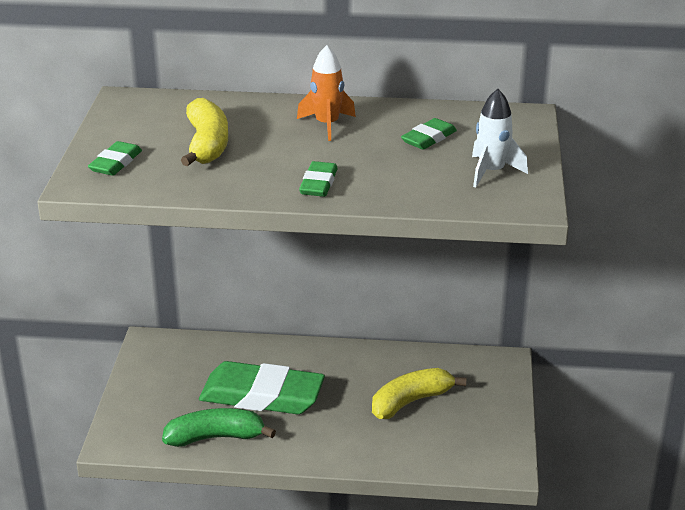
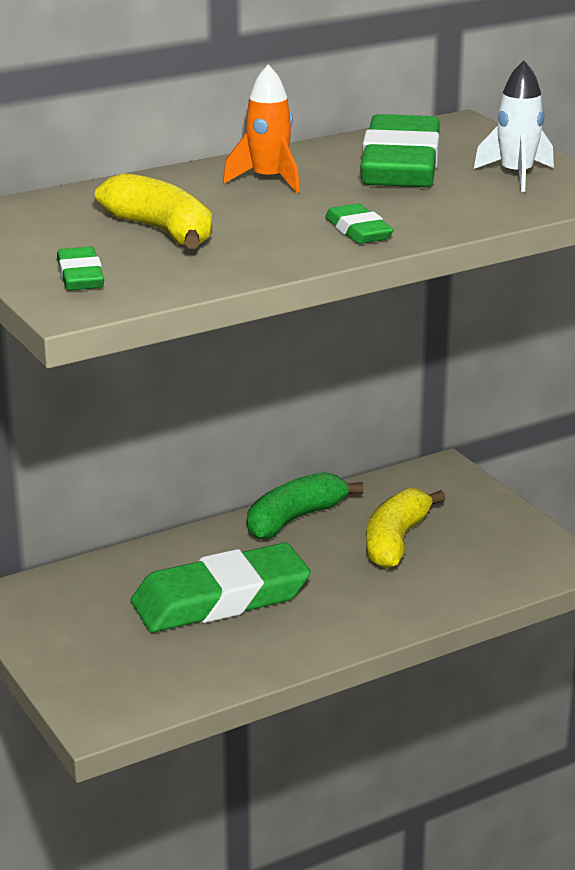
camera: 35 degrees left, 5 degrees down
green banana [162,408,276,447] -> green banana moved to [247,472,364,540]
green eraser [401,118,457,150] -> green eraser [360,114,440,187], size x2.16

